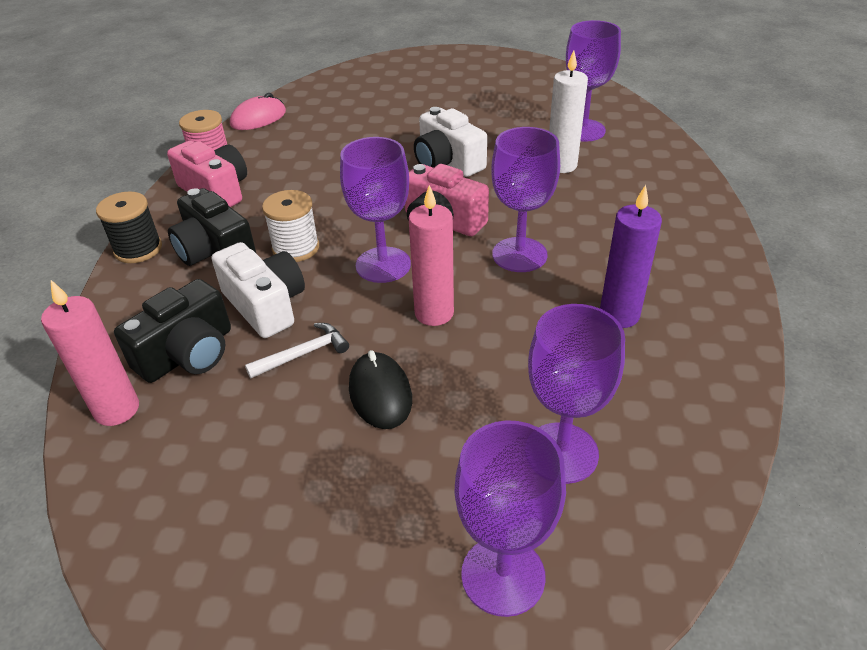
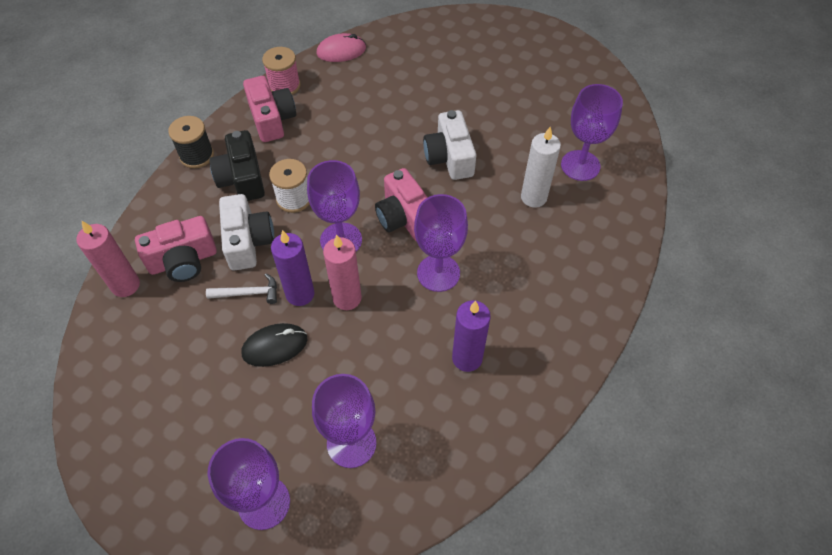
camera: 25 degrees right, 15 degrees up
black camera [114,279,231,383] -> pink camera [135,216,217,282]
black mouse [349,350,412,429] -> black mouse turned 60 degrees clockwise [242,323,307,367]
none -> purple candle [271,230,315,306]

